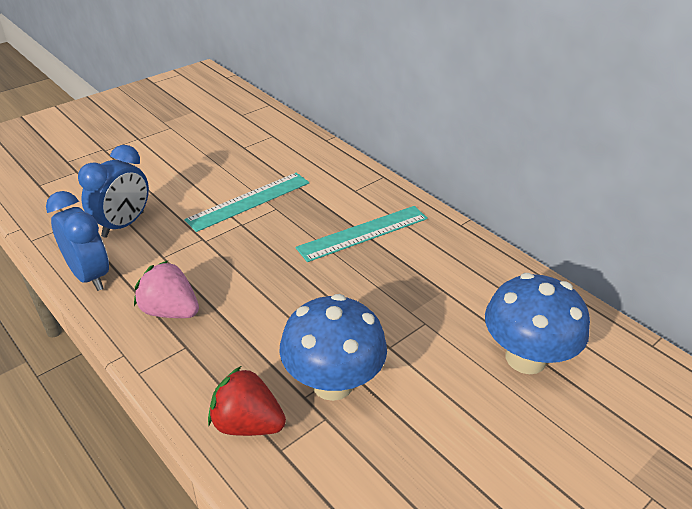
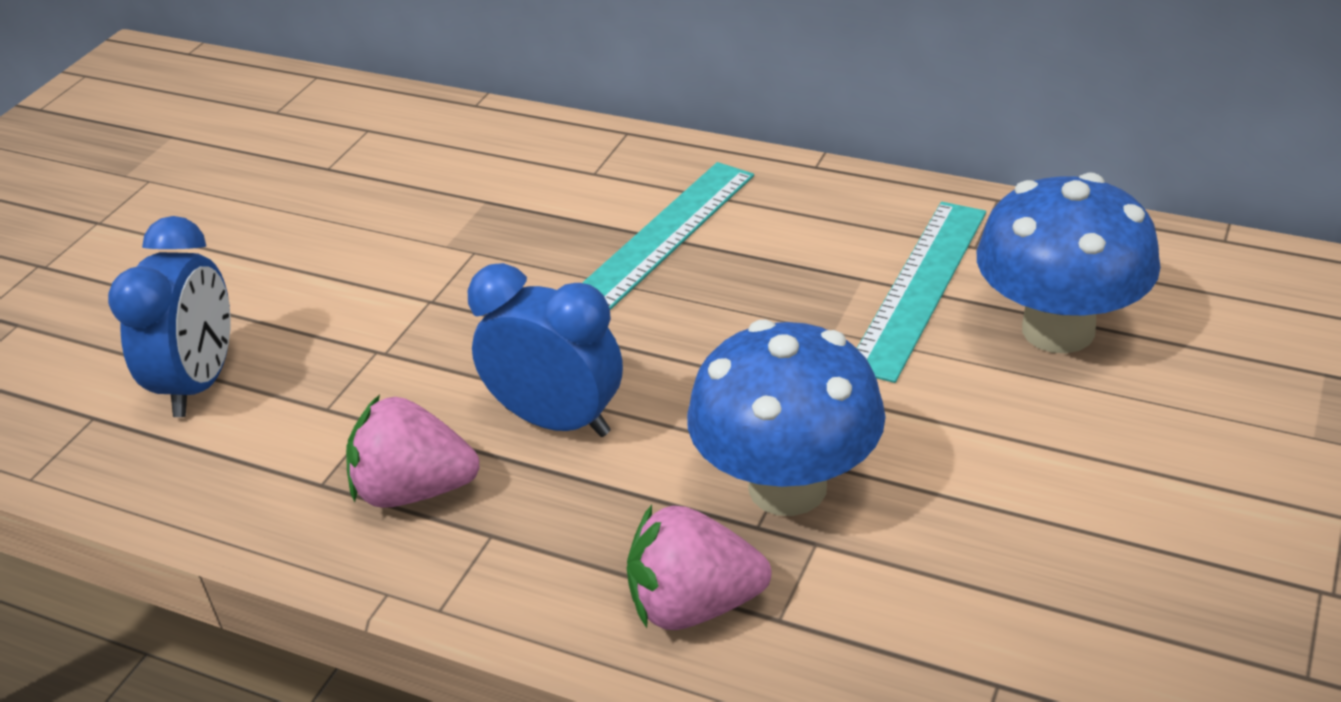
camera: 20 degrees left, 0 degrees up
blue clock [46,191,109,291] -> blue clock moved to [468,263,623,437]
turquoise ruler [184,173,309,232] -> turquoise ruler moved to [857,202,986,383]
red strawberry [208,366,286,436] -> pink strawberry [627,505,771,630]

